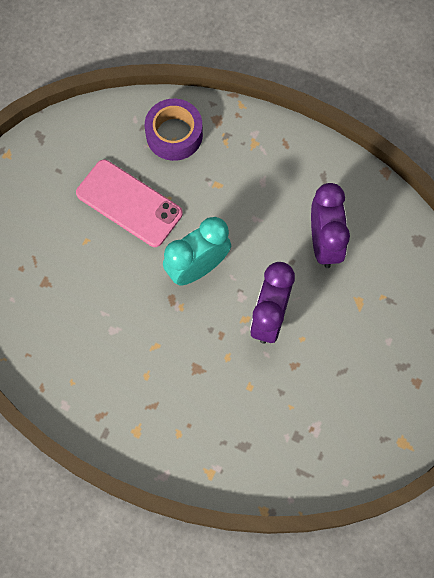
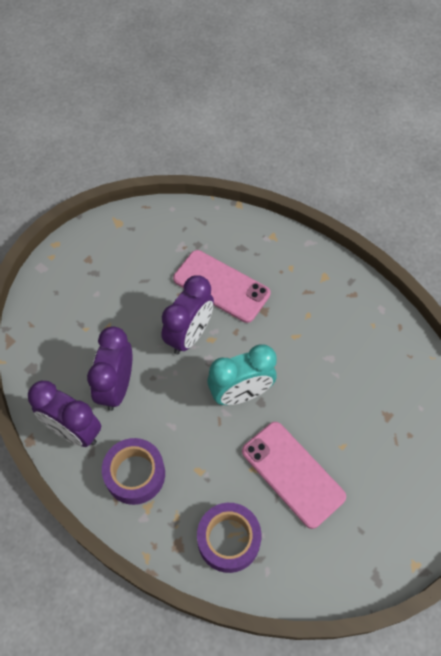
camera: 165 degrees left, 10 degrees down
none -> purple clock [28,381,101,447]
none -> purple tape [102,438,165,505]
none -> pink phone [173,250,271,323]

